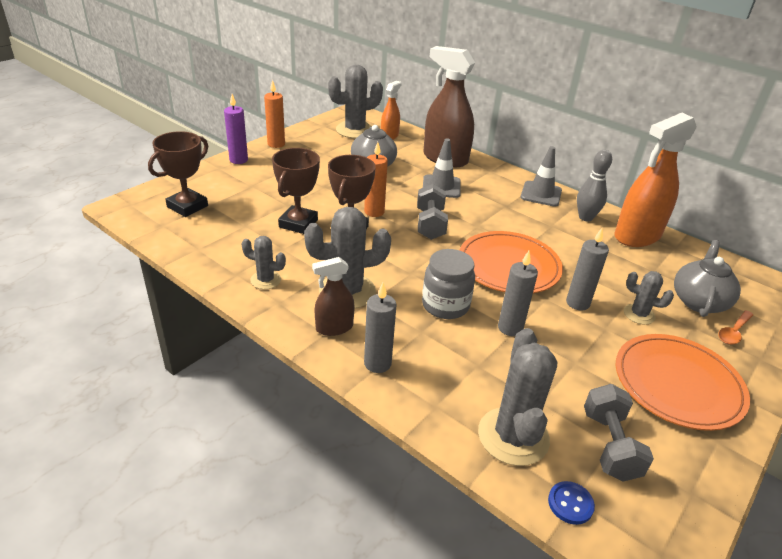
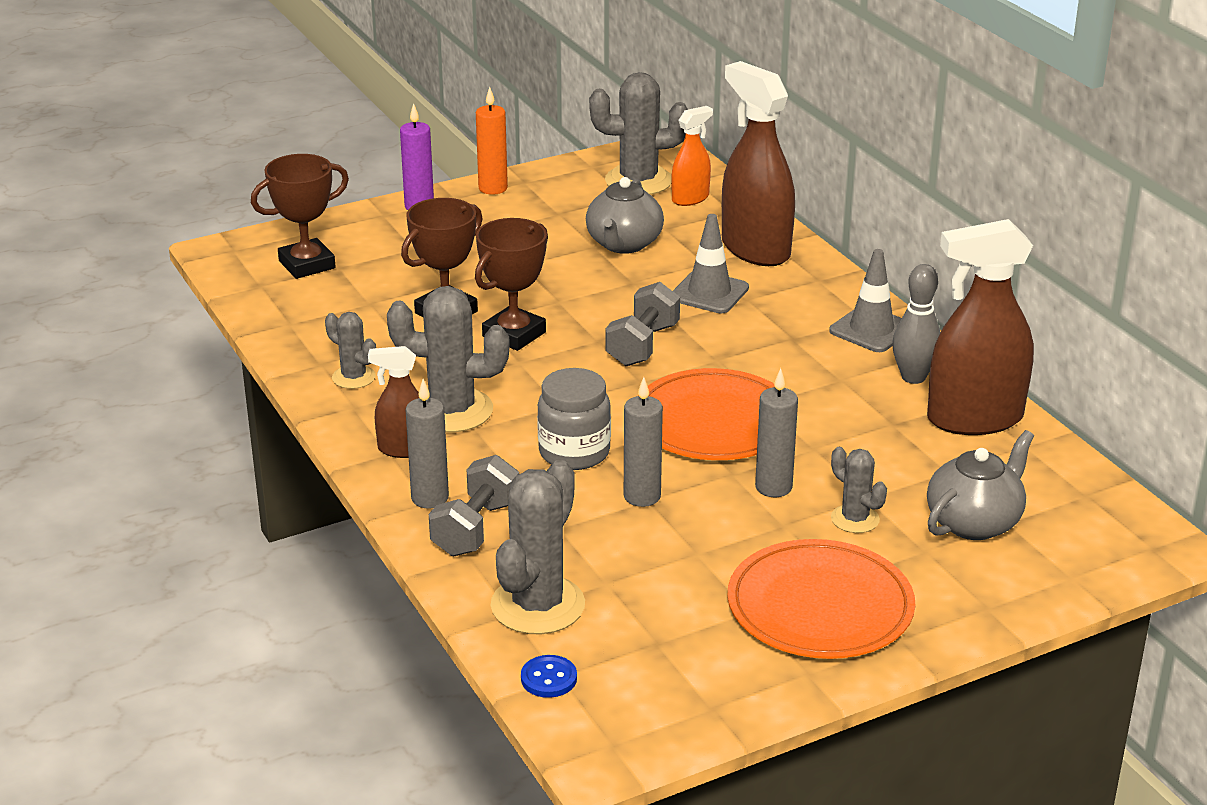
camera: 25 degrees right, 5 degrees down
orange candle [364,142,388,217] -> none
grey dumbbell [584,384,654,482] -> grey dumbbell moved to [429,455,519,556]
orange spray bottle [614,113,697,247] -> brown spray bottle [927,219,1034,435]
orange spoon [718,311,753,345] -> none

